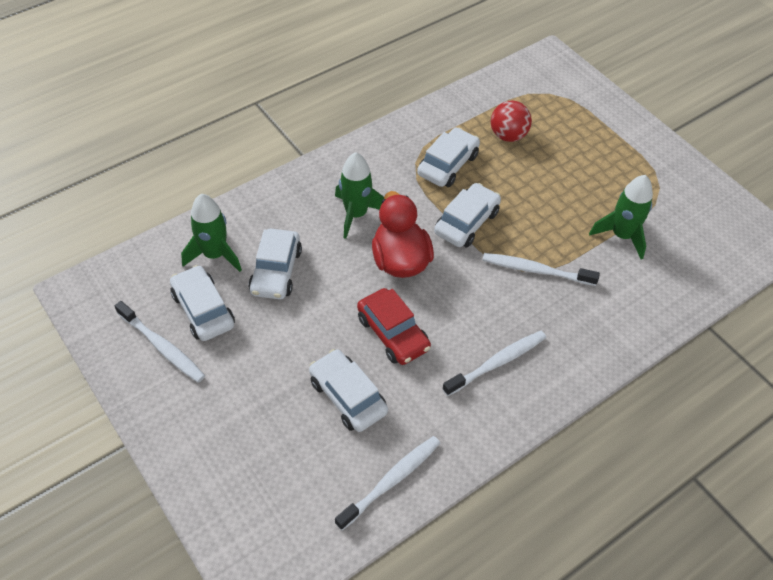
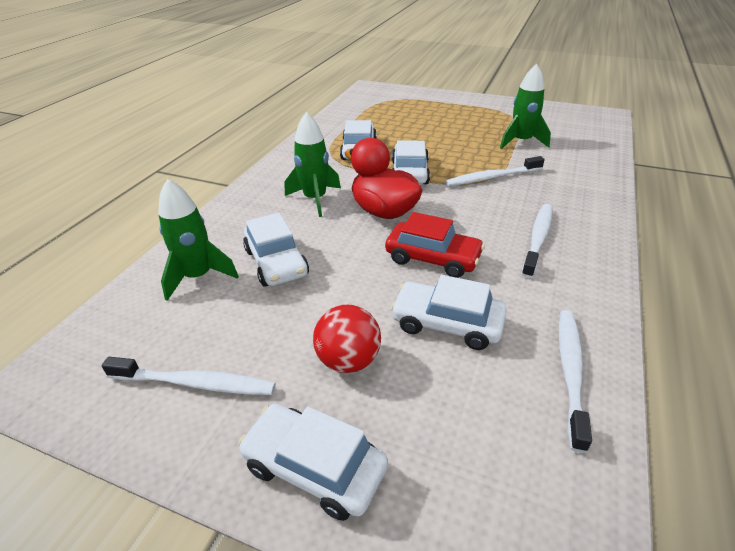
camera: 30 degrees left, 15 degrees down
white car [170,265,235,341] -> white car moved to [238,404,388,521]
red ball [491,101,532,142] -> red ball moved to [313,305,381,373]

